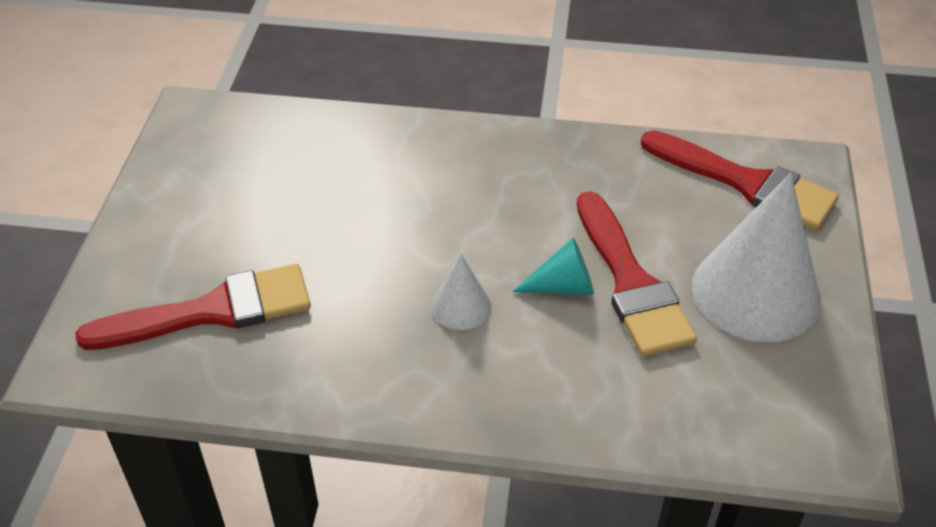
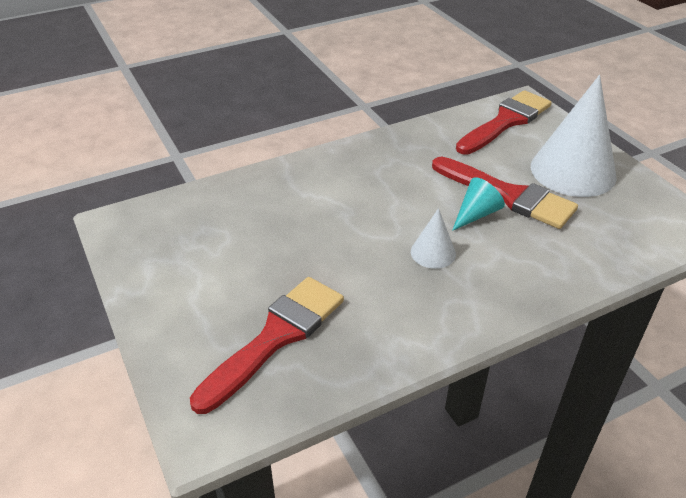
camera: 35 degrees left, 5 degrees down
red brush [641,130,839,230] -> red brush turned 45 degrees counterclockwise [456,90,551,155]

